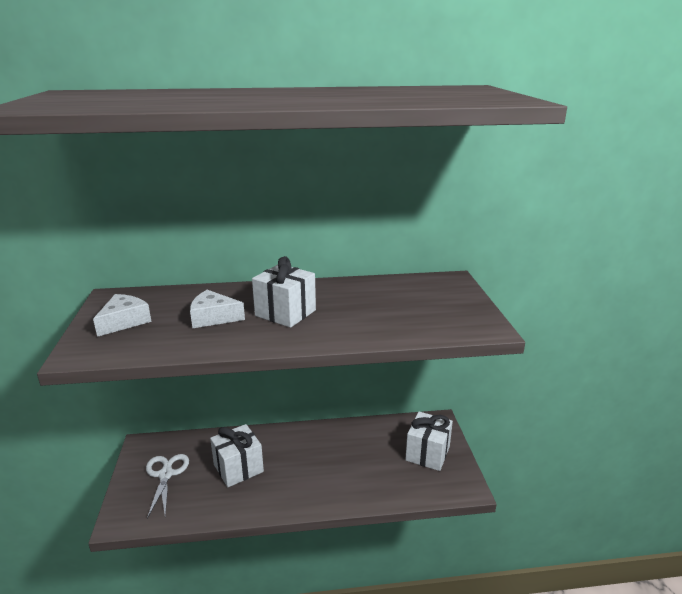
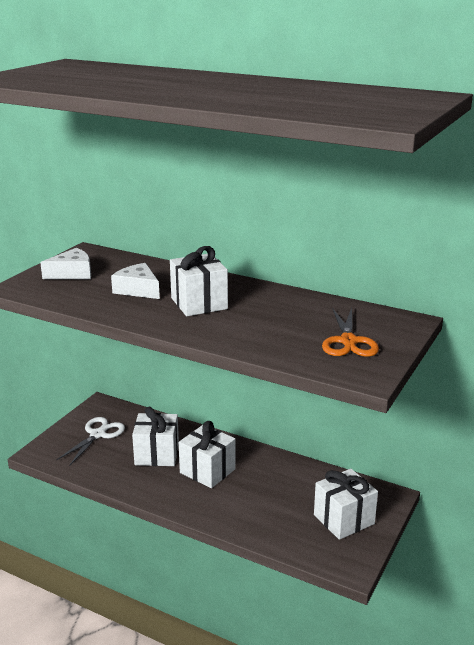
camera: 35 degrees right, 0 degrees up
none -> white gift [179,421,236,488]
none -> orange scissors [322,308,379,357]

